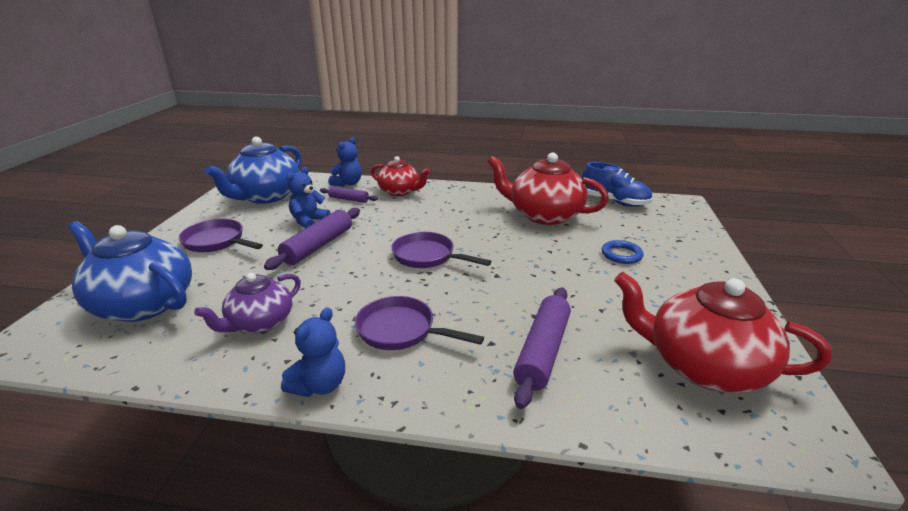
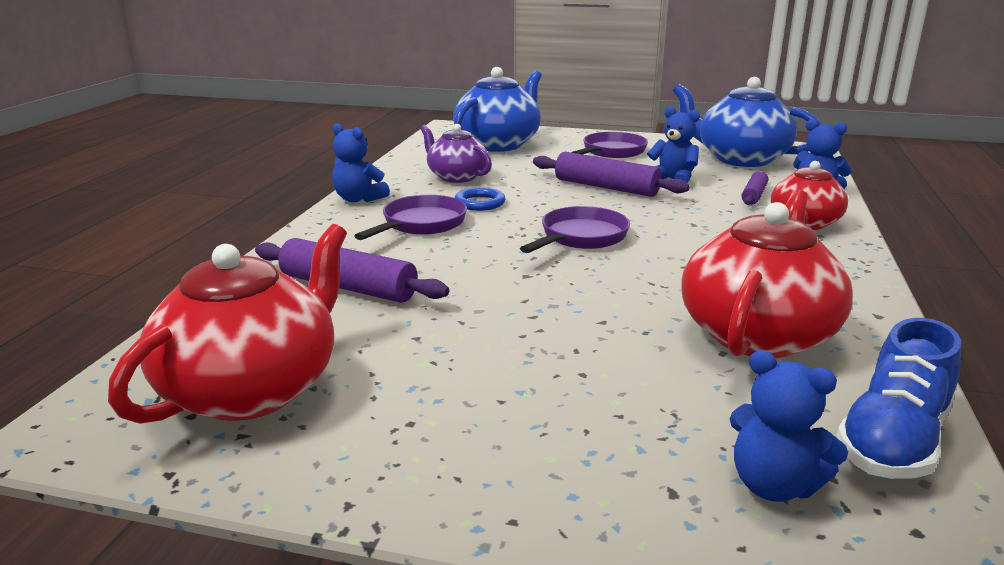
camera: 95 degrees right, 5 degrees down
blue ring [602,240,644,264] -> blue ring moved to [455,187,506,211]
none -> blue teddy bear [730,350,848,502]

